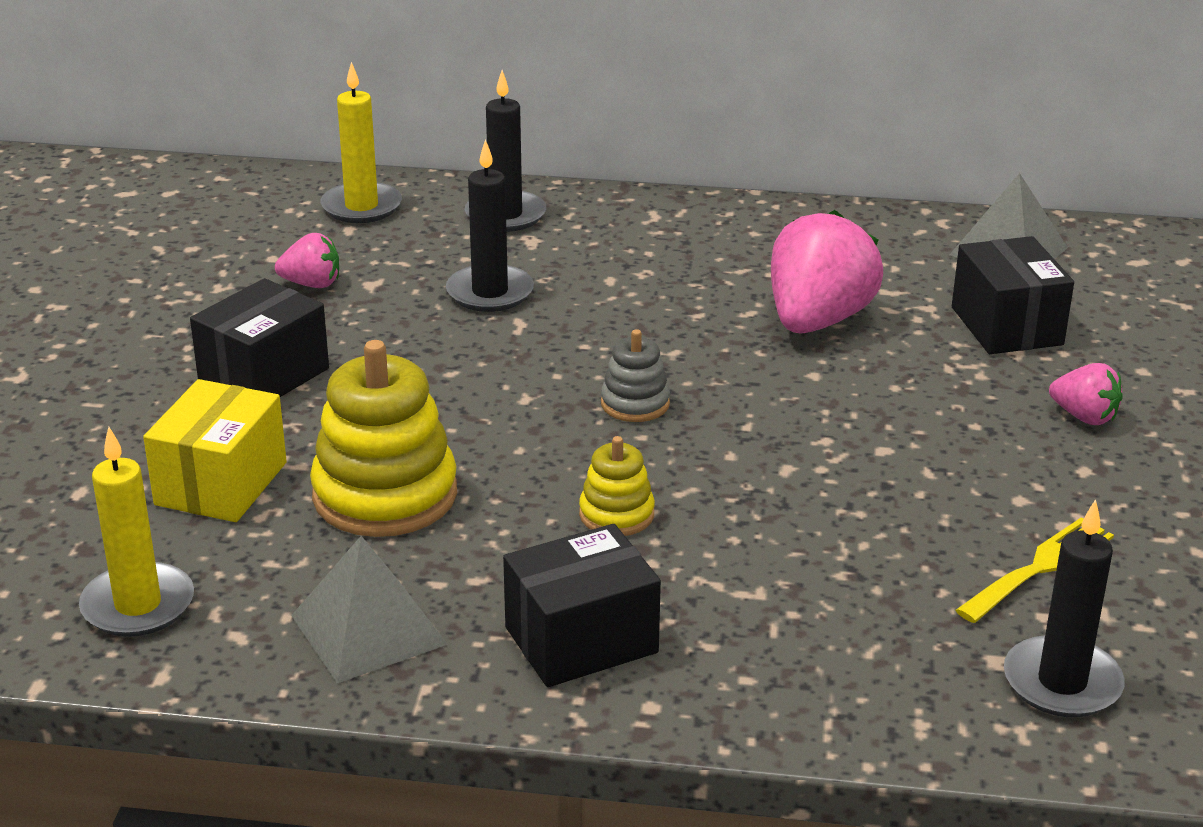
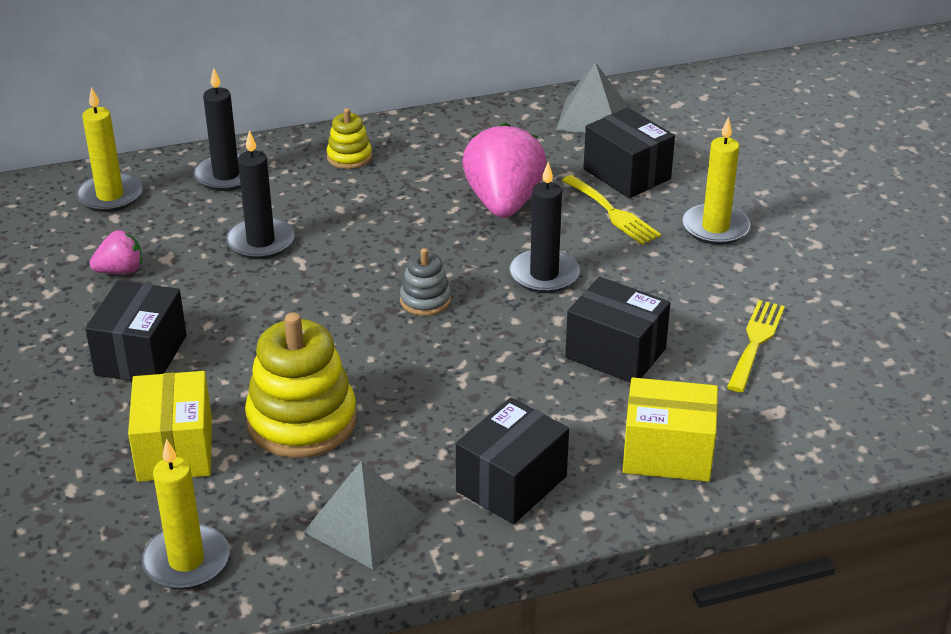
camera: 25 degrees left, 5 degrees up
yellow stacking toy [579,436,655,536] -> yellow stacking toy moved to [326,108,372,169]
black candle [1004,499,1125,717] -> black candle moved to [510,162,580,293]
pink strawberry [1049,363,1123,425] -> yellow candle [682,117,750,245]
none -> yellow fork [562,175,661,245]
none -> black box [565,277,670,383]
none -> yellow box [623,378,718,482]

